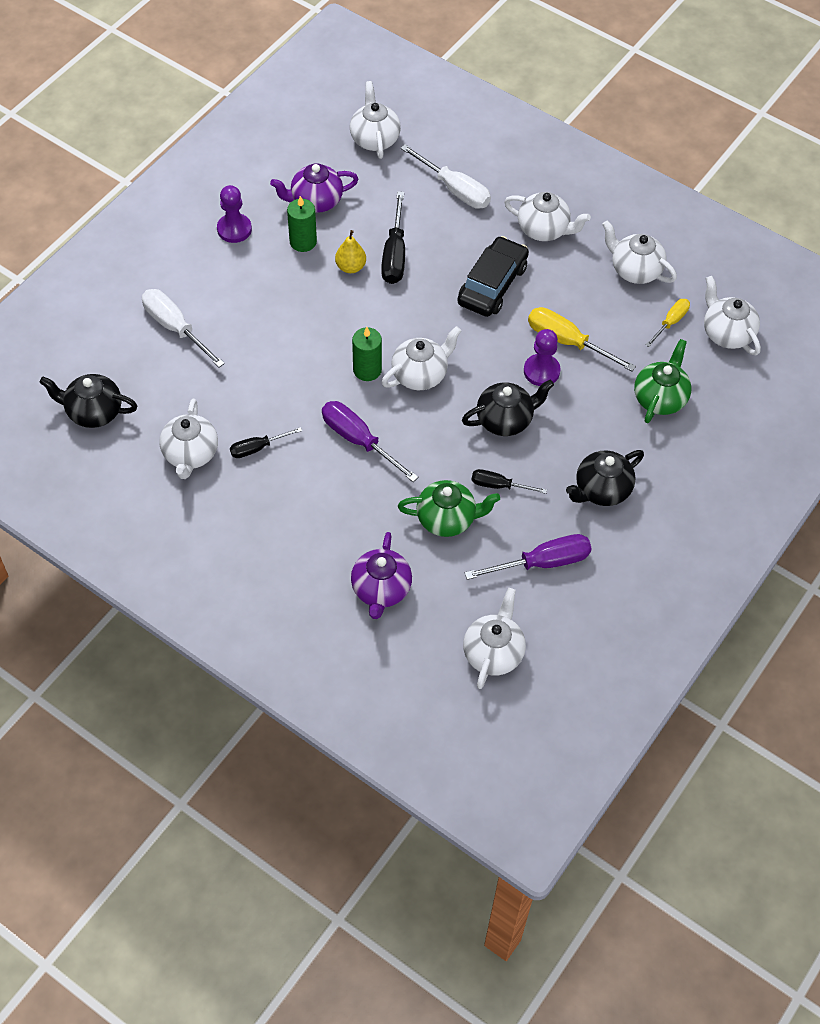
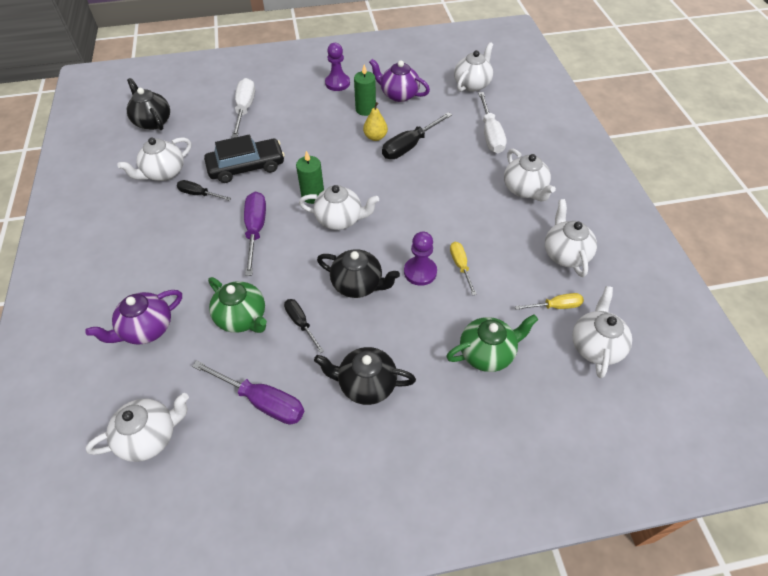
camera: 45 degrees right, 5 degrees down
black car [457,236,529,317] -> black car moved to [204,135,285,183]
yellow screwdriver [528,307,636,371] -> yellow screwdriver [450,242,477,295], size x0.60

